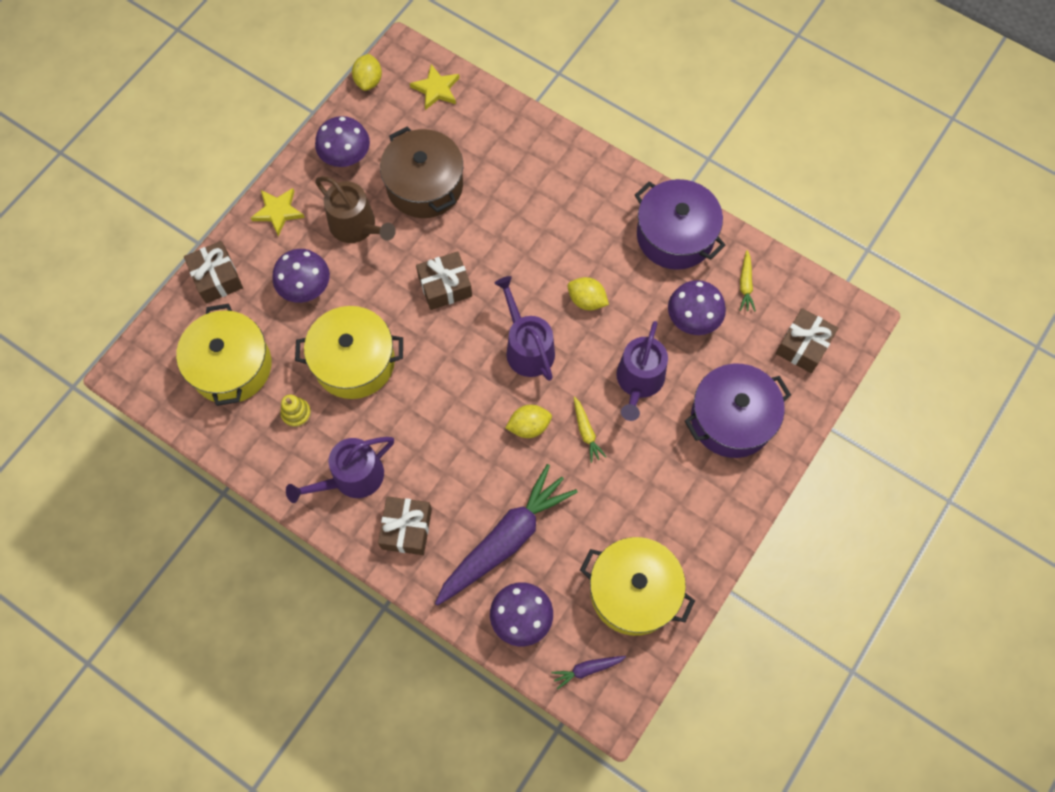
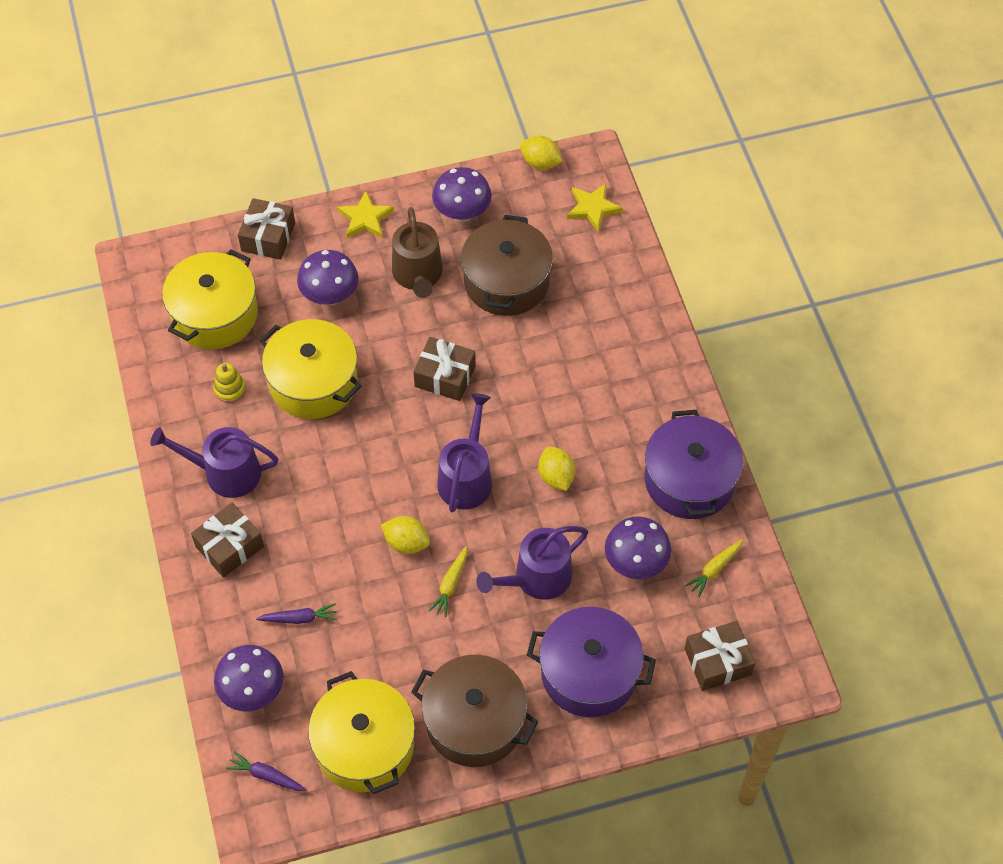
camera: 40 degrees right, 10 degrees down
yellow lemon [352,54,382,91] -> yellow lemon turned 75 degrees clockwise [520,136,563,169]
purple carrot [435,464,577,606] -> purple carrot [256,603,337,624], size x0.41
none -> brown pot [411,655,538,767]

